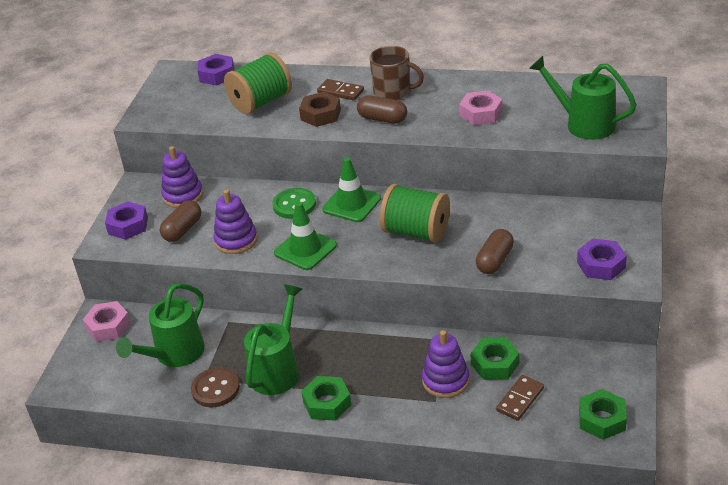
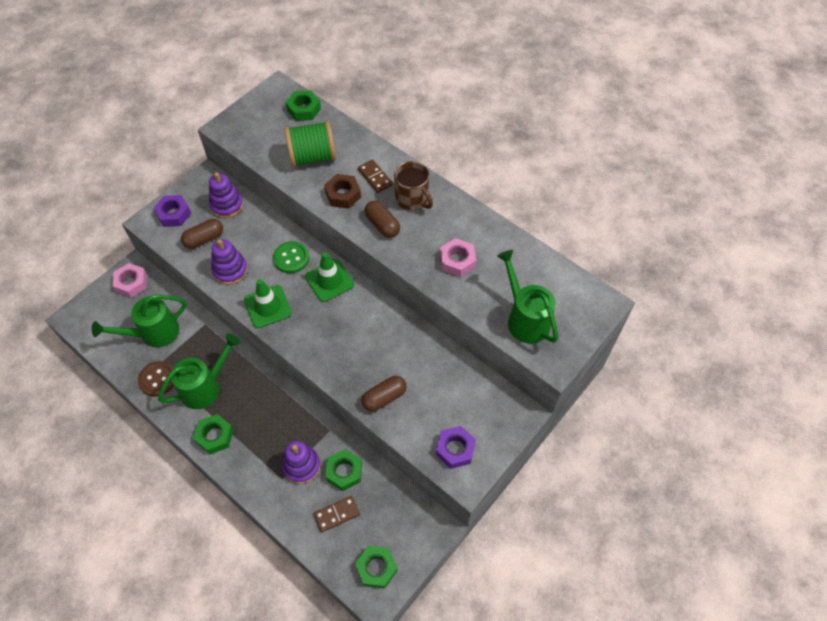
camera: 25 degrees right, 20 degrees up
purple nut [197,54,234,86] -> green nut [286,90,321,121]
green spool [380,184,450,243] -> none

